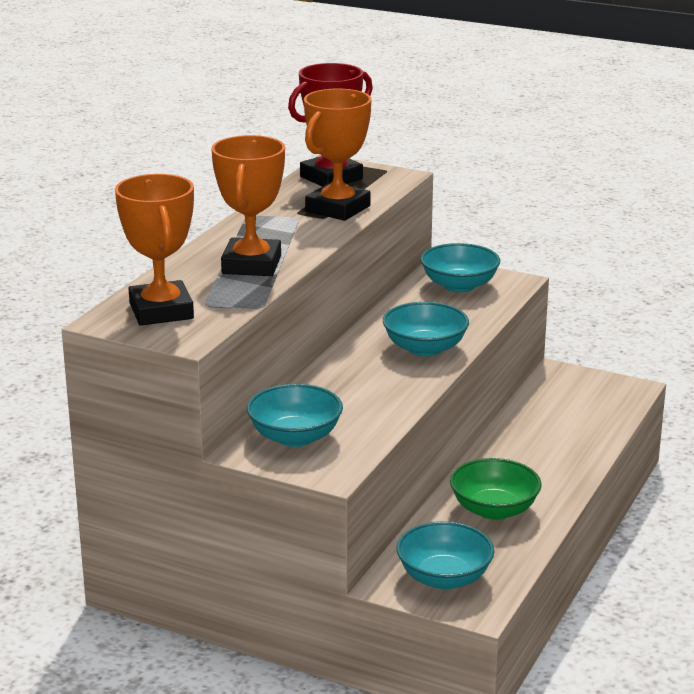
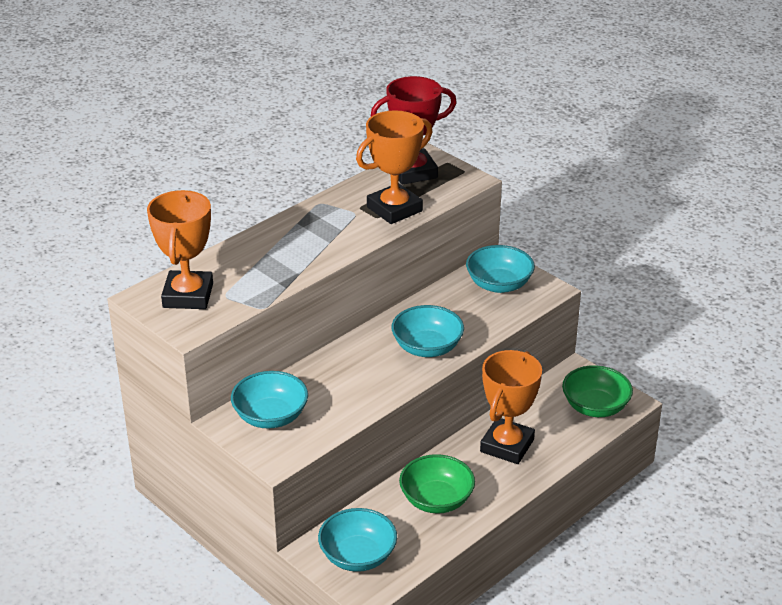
camera: 20 degrees right, 10 degrees up
orange trophy [211,135,285,276] -> orange trophy moved to [480,350,542,464]
none -> green bowl [562,365,633,417]

